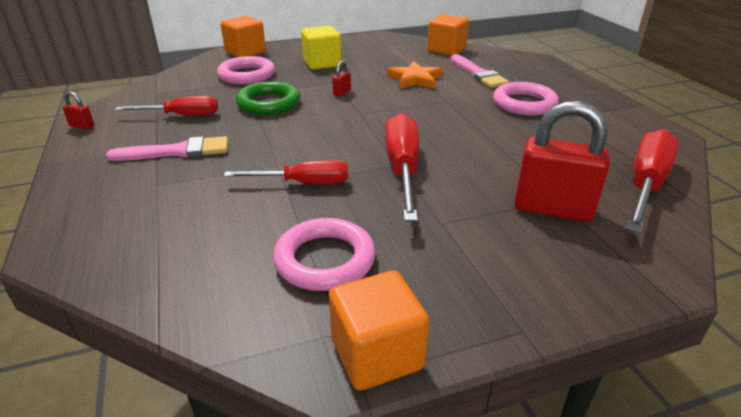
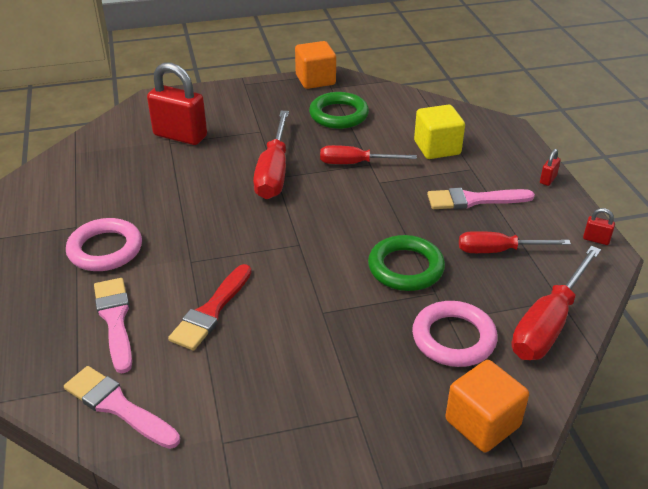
camera: 175 degrees left, 5 degrees up
pink ring [273,218,375,291] -> green ring [309,92,369,129]
yellow cube [301,25,342,70] -> yellow cube moved to [414,105,465,159]
red padlock [332,61,351,97] -> red padlock moved to [540,149,561,186]
orange star [387,61,442,89] -> red brush [168,264,251,351]
orange cube [427,14,469,56] -> pink brush [64,366,180,449]
red screwdriver [626,129,679,233] -> red screwdriver moved to [511,246,601,360]

